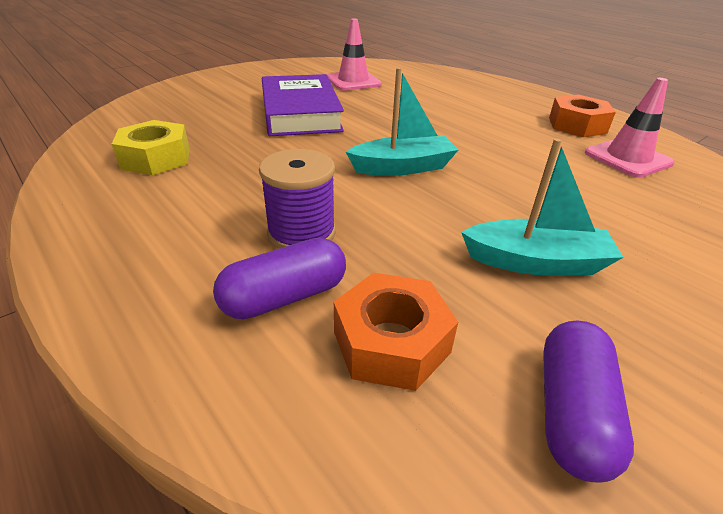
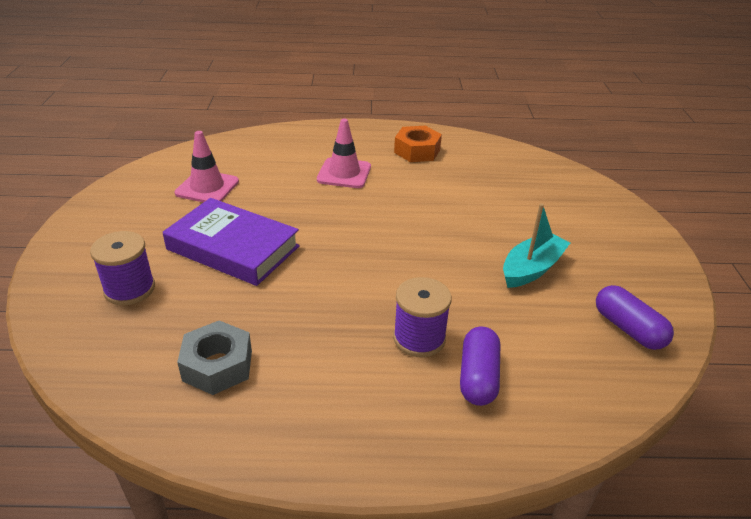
camera: 50 degrees left, 0 degrees up
yellow nut [112,120,190,175] -> grey nut [177,320,252,395]
orange nut [334,273,458,391] -> none
turquoise boat [346,67,459,176] -> none
pink traffic cone [585,78,675,178] -> pink traffic cone moved to [317,119,371,188]
none -> purple spool [90,231,155,305]

